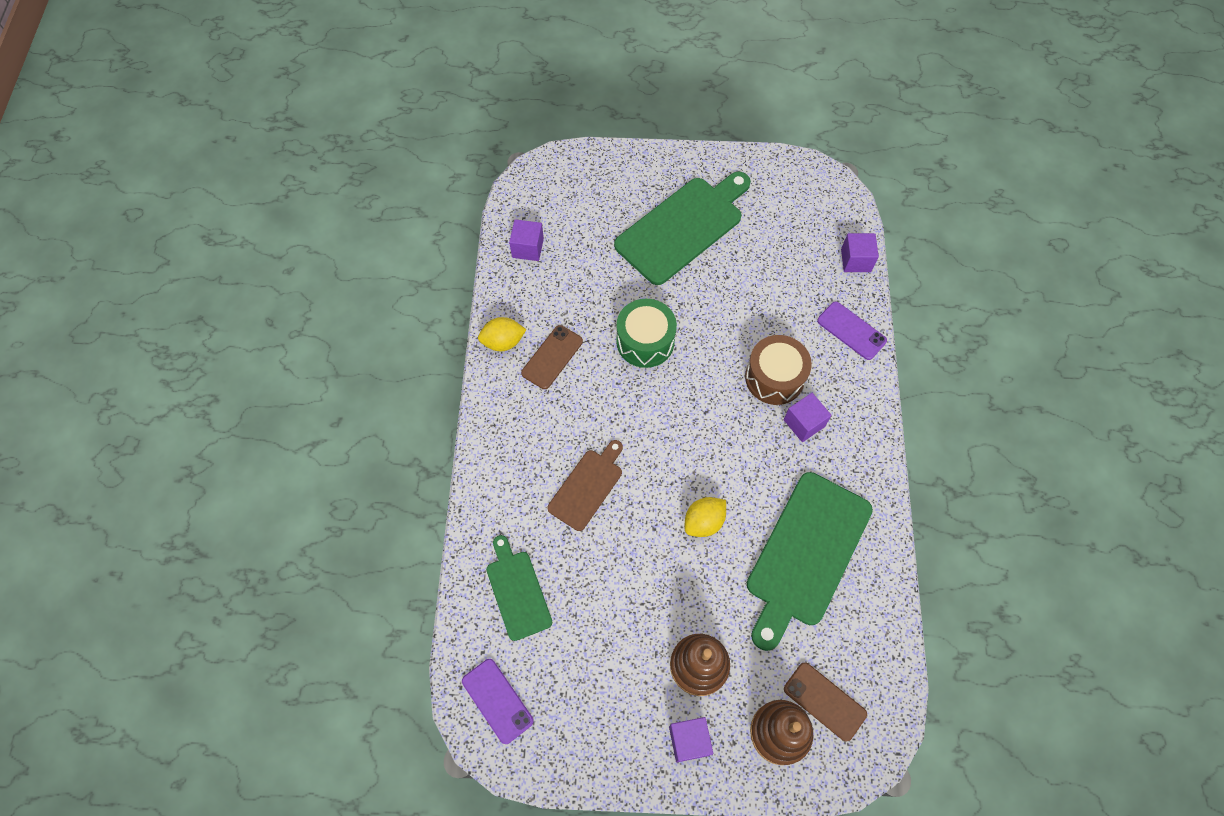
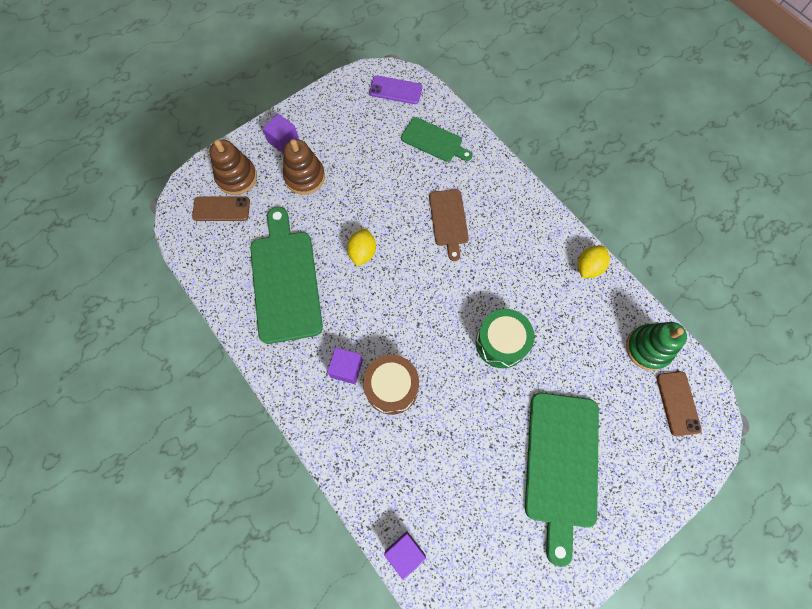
camera: 140 degrees right, 5 degrees up
purple cube [509,219,544,261] -> green stacking toy [626,322,687,371]
brown phone [521,325,583,389] -> brown phone moved to [656,371,702,436]
purple phone [817,301,887,360] -> none

